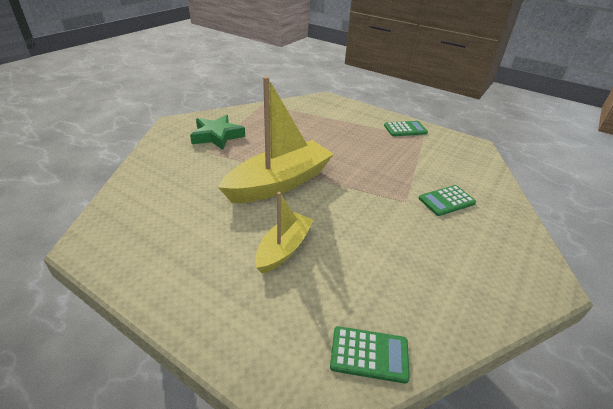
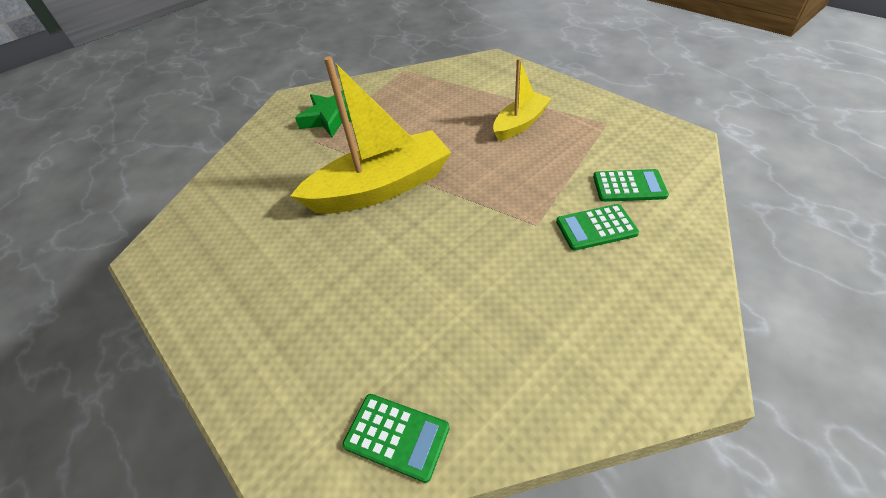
camera: 20 degrees right, 10 degrees up
yellow boat [255,192,314,274] -> yellow boat moved to [493,58,552,141]
green calculator [384,121,428,136] -> green calculator moved to [593,169,669,202]

